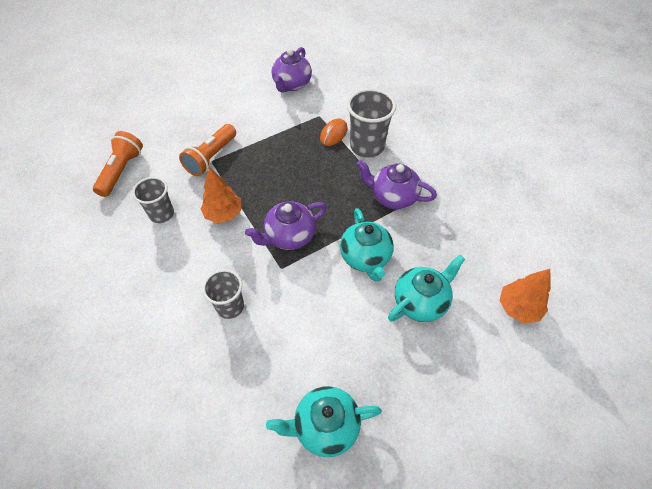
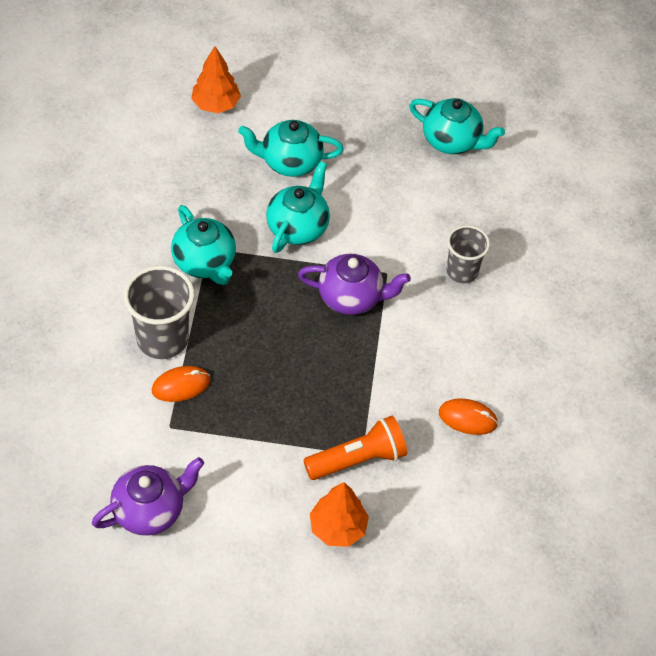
camera: 145 degrees left, 0 degrees up
orange flashlight [93,131,143,197] -> none
grey cup [132,177,174,223] -> orange mouse [439,398,498,435]
orange tree [200,167,241,223] -> orange tree moved to [310,482,369,547]
purple teapot [357,160,437,209] -> turquoise teapot [171,205,236,285]

